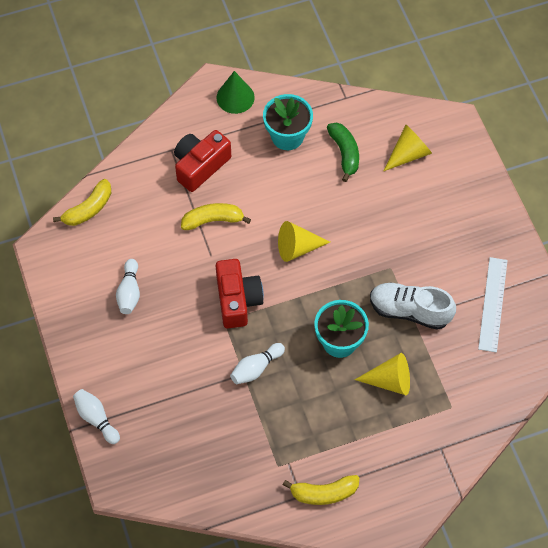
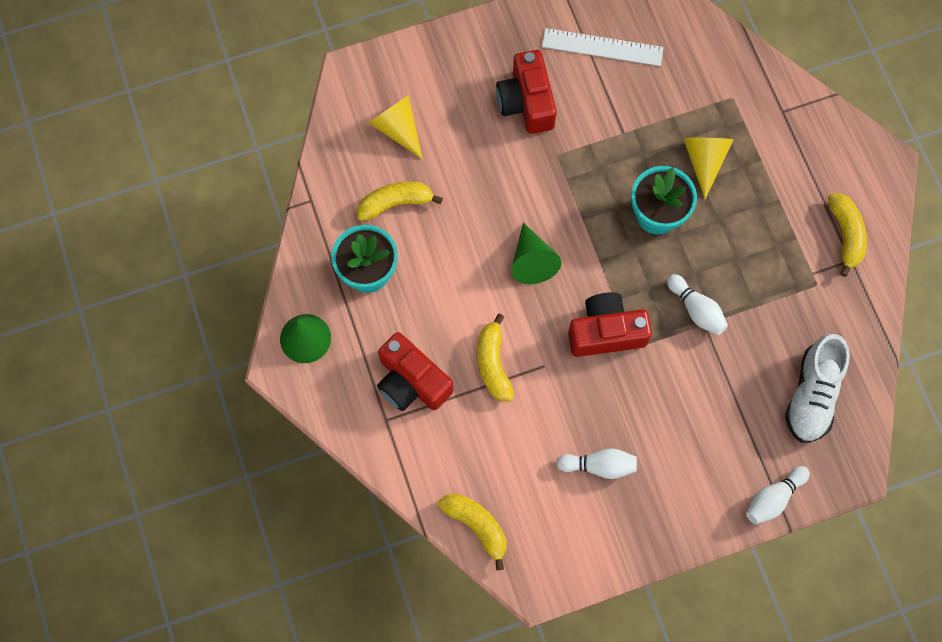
camera: 90 degrees left, 10 degrees up
yellow cone [278,221,330,262] -> green cone [511,222,561,284]
green banana [327,123,359,182] -> yellow banana [357,182,443,221]
white shoe [370,282,456,330] -> white shoe moved to [785,334,850,443]
none -> red camera [496,50,557,134]

